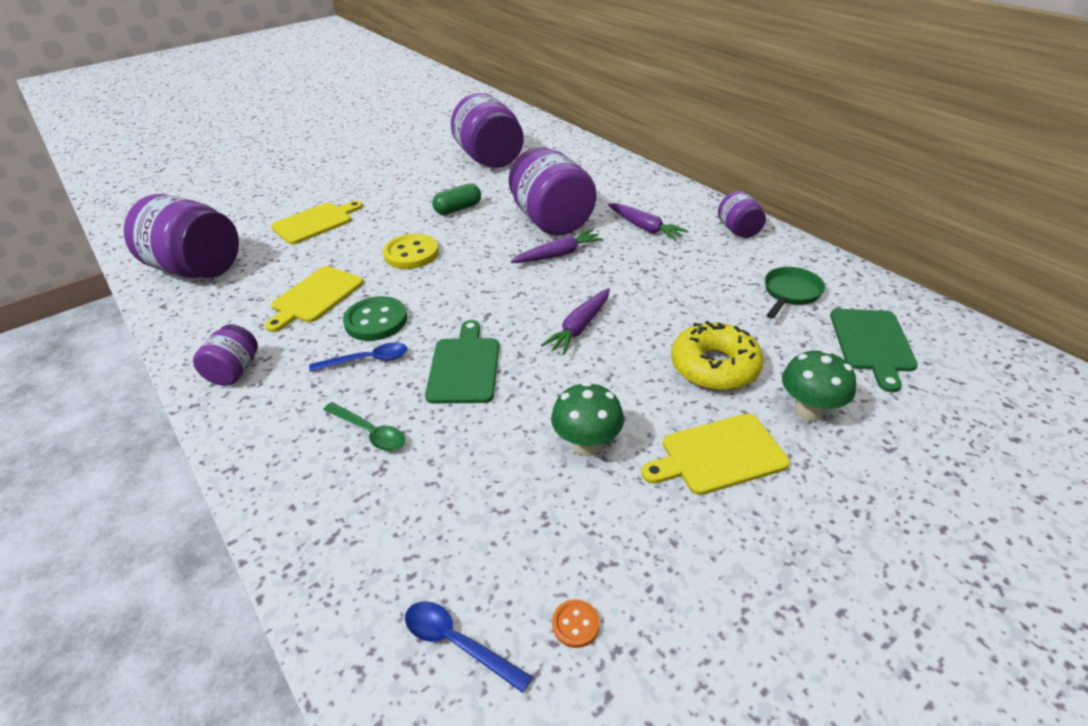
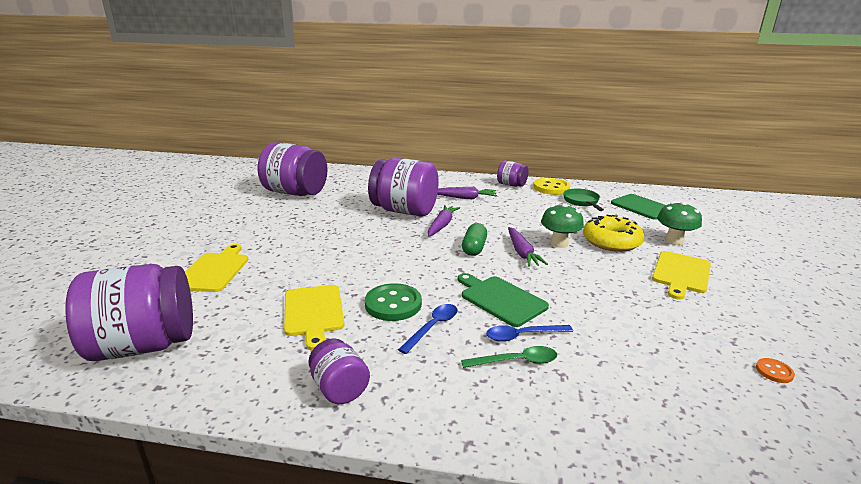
camera: 45 degrees left, 15 degrees down
yellow button [383,234,439,269] -> yellow button moved to [533,178,570,195]
blue spoon [405,601,532,693] -> blue spoon moved to [486,325,573,342]
green capsule [432,183,481,215] -> green capsule moved to [462,223,487,256]
green mushroom [551,382,624,456] -> green mushroom moved to [541,203,584,248]

